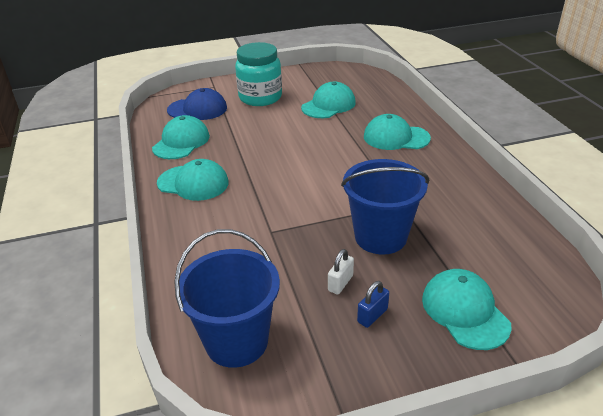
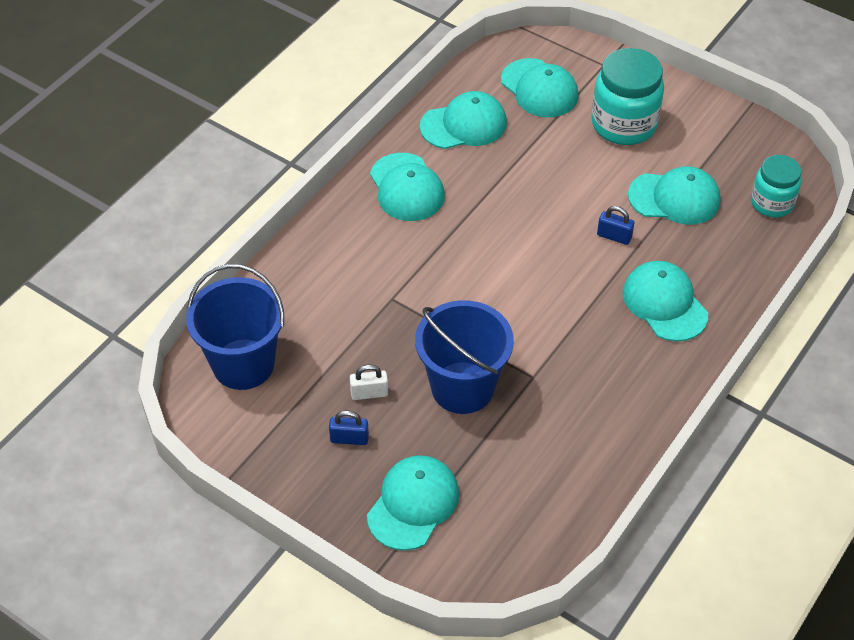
camera: 50 degrees right, 15 degrees up
blue cap [167,88,227,120] -> turquoise cap [501,58,579,117]
none -> blue padlock [597,206,634,245]
none -> turquoise jar [751,155,801,217]

